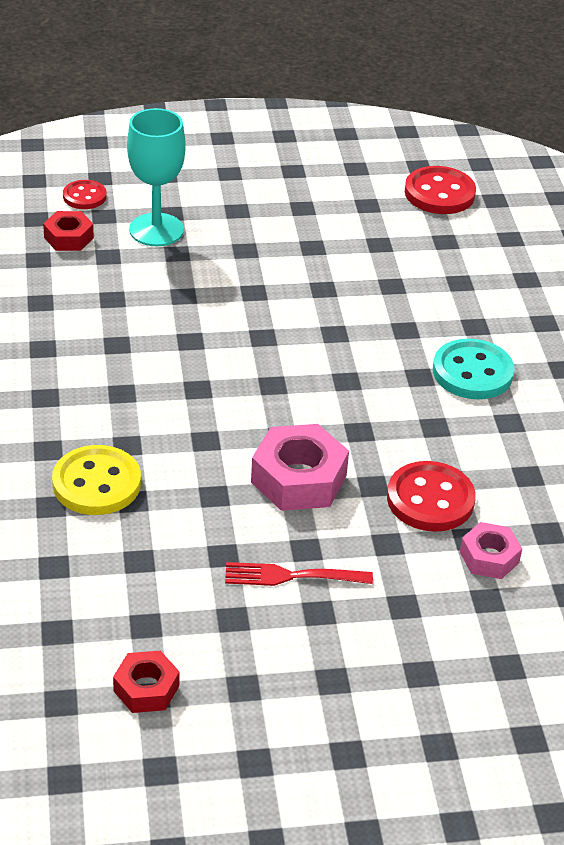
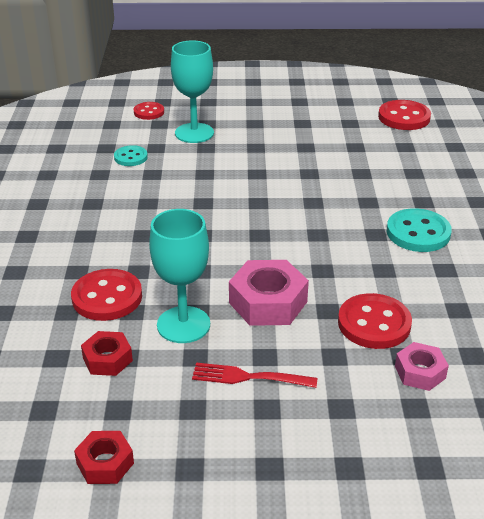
camera: 10 degrees right, 5 degrees down
red nut [43,211,94,251] -> red nut moved to [81,331,133,376]
yellow button [52,445,141,515] -> red button [71,269,142,321]
none -> turquoise button [114,145,148,166]
none -> turquoise goblet [149,209,210,343]

